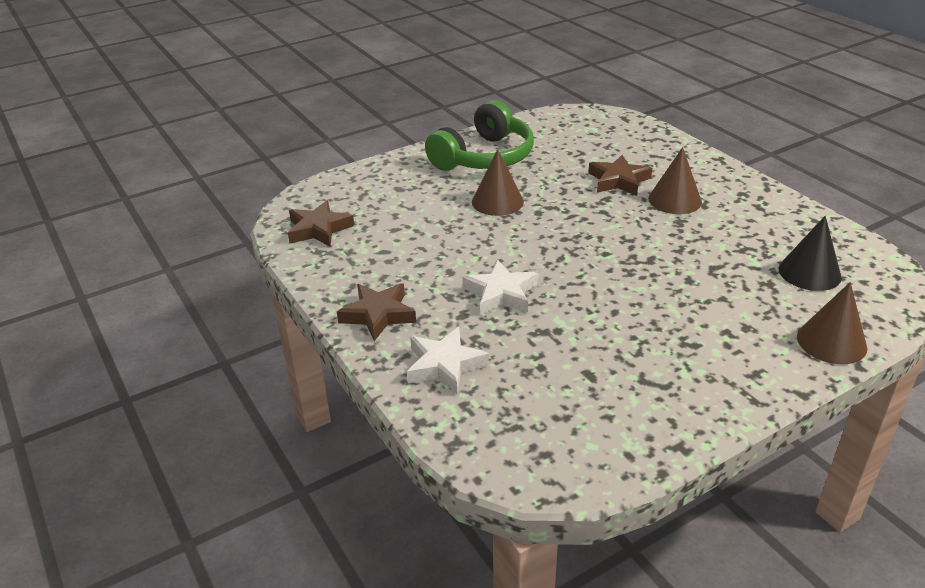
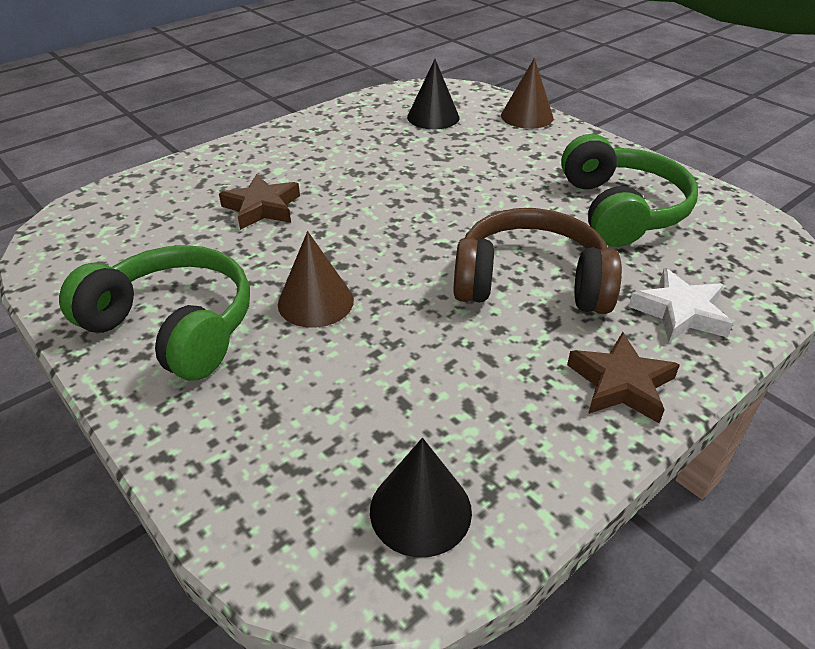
camera: 100 degrees left, 5 degrees up
brown star [288,200,354,247] -> black cone [370,438,472,557]
white star [462,260,538,315] -> brown headphones [453,208,622,314]
brown cone [648,147,702,214] -> none
none -> green headphones [561,134,698,247]

